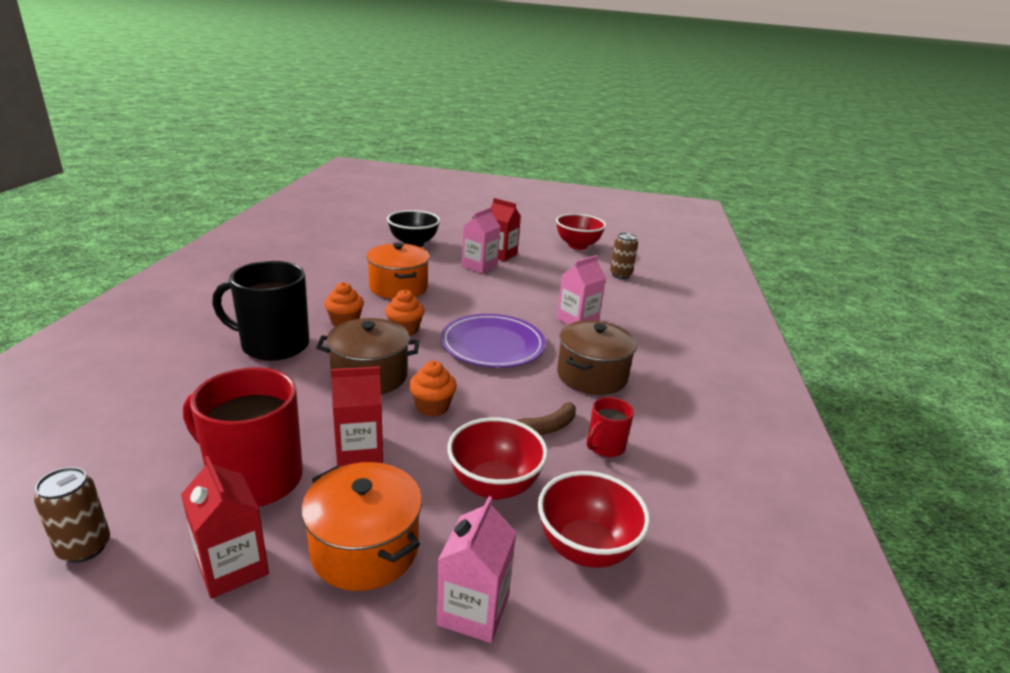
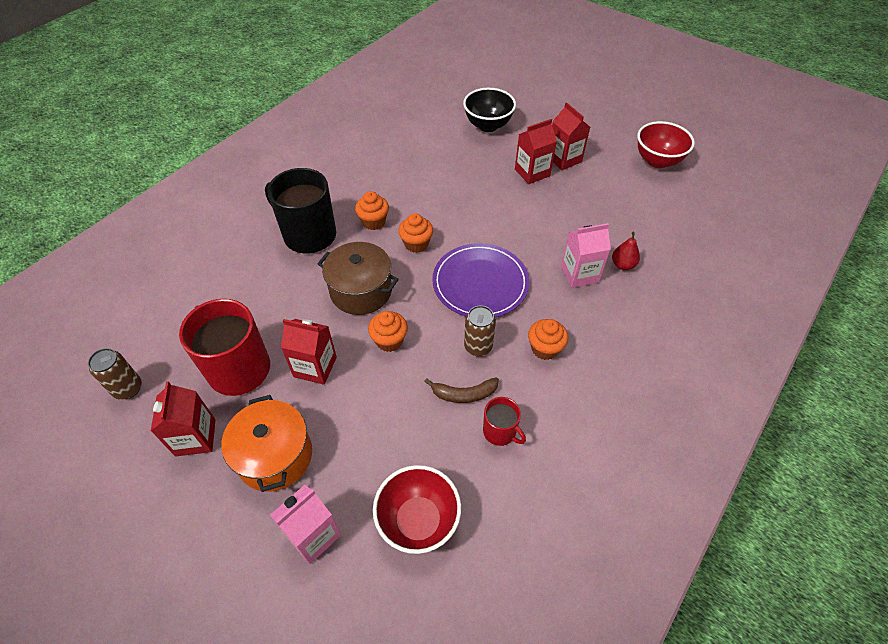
camera: 30 degrees right, 25 degrees up
orange pot [366,242,430,299] -> none
red bowl [447,417,548,500] -> none
pink carton [462,207,501,274] -> red carton [515,119,557,184]
brown pot [557,320,637,395] -> orange cupcake [528,319,568,360]
red mug [587,397,634,457] -> red mug turned 120 degrees counterclockwise [483,397,526,446]
brown can [610,233,638,279] -> brown can moved to [464,305,496,356]
none -> red pear [612,232,640,270]

